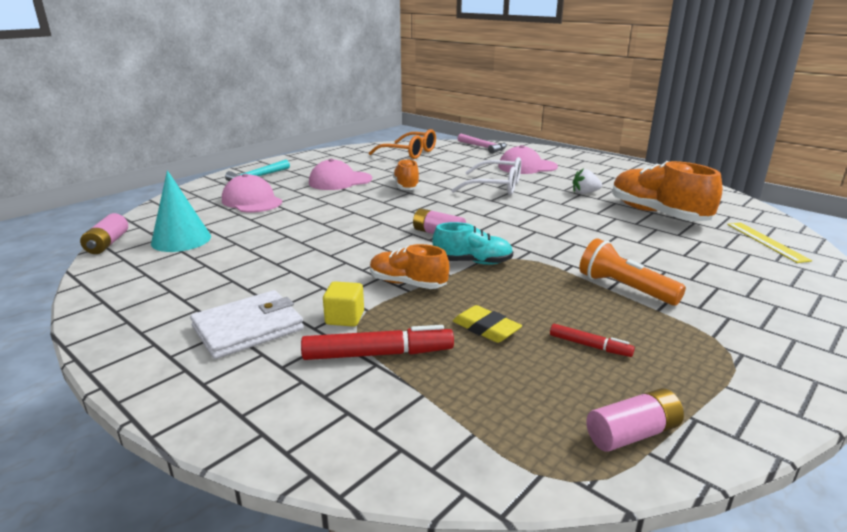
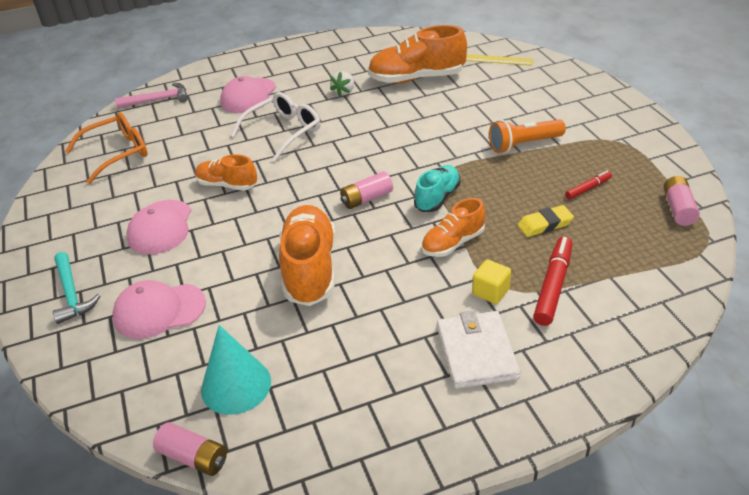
camera: 60 degrees left, 15 degrees up
none -> orange shoe [279,205,335,306]

